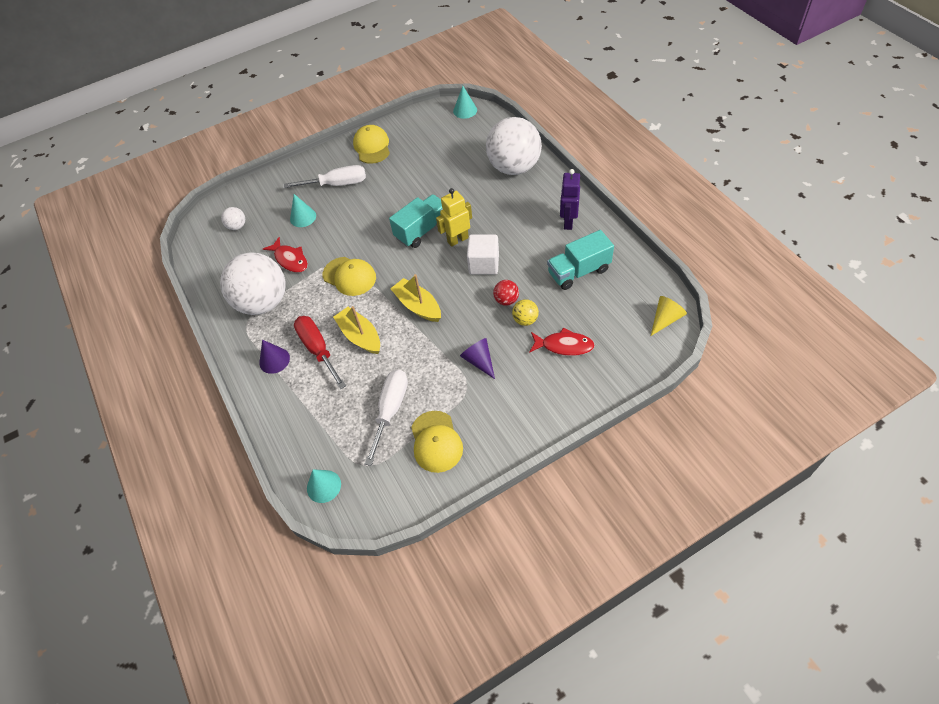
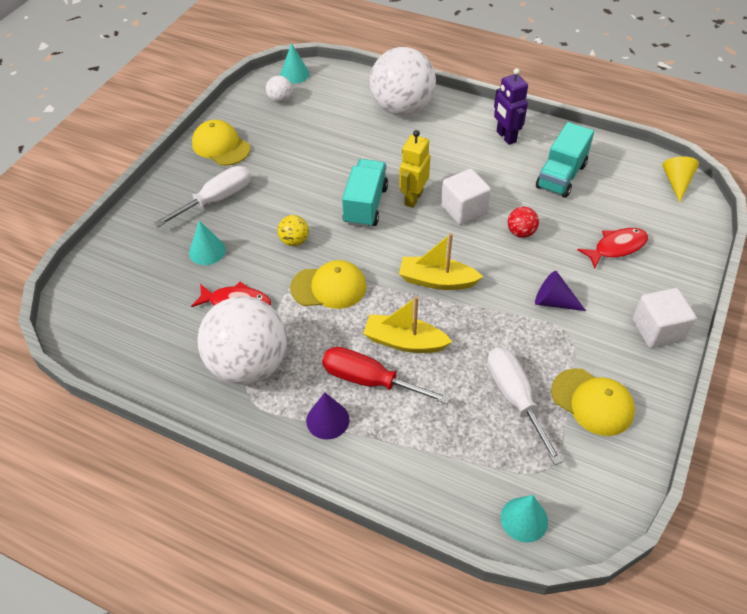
camera: 40 degrees left, 5 degrees down
white ball [221,207,245,230] -> white ball moved to [266,75,292,103]
yellow ball [512,299,539,326] -> yellow ball moved to [278,215,309,246]
none -> white cube [633,288,696,348]

